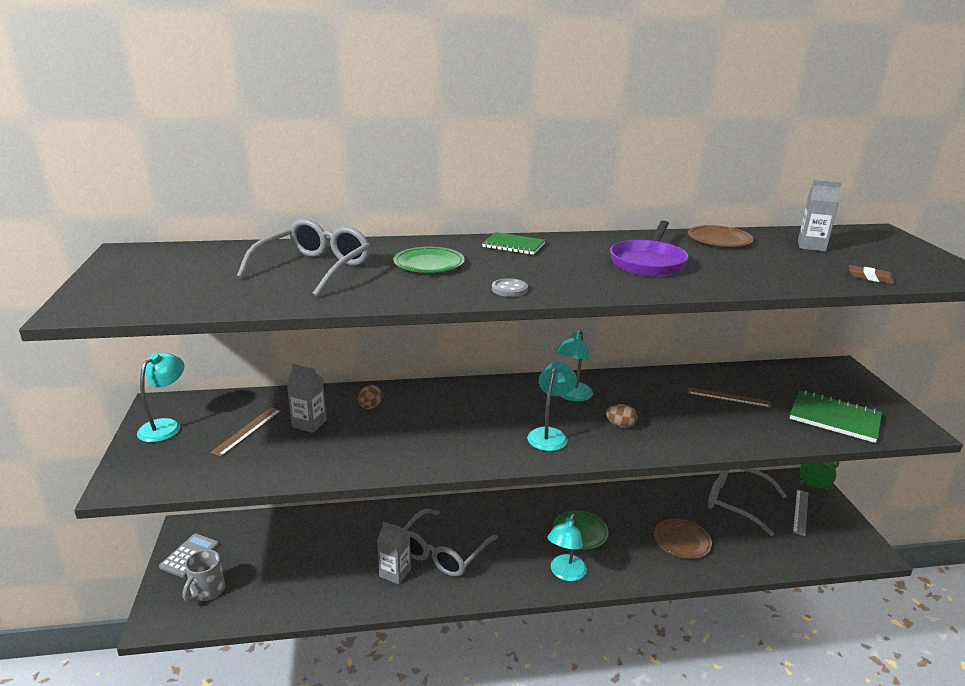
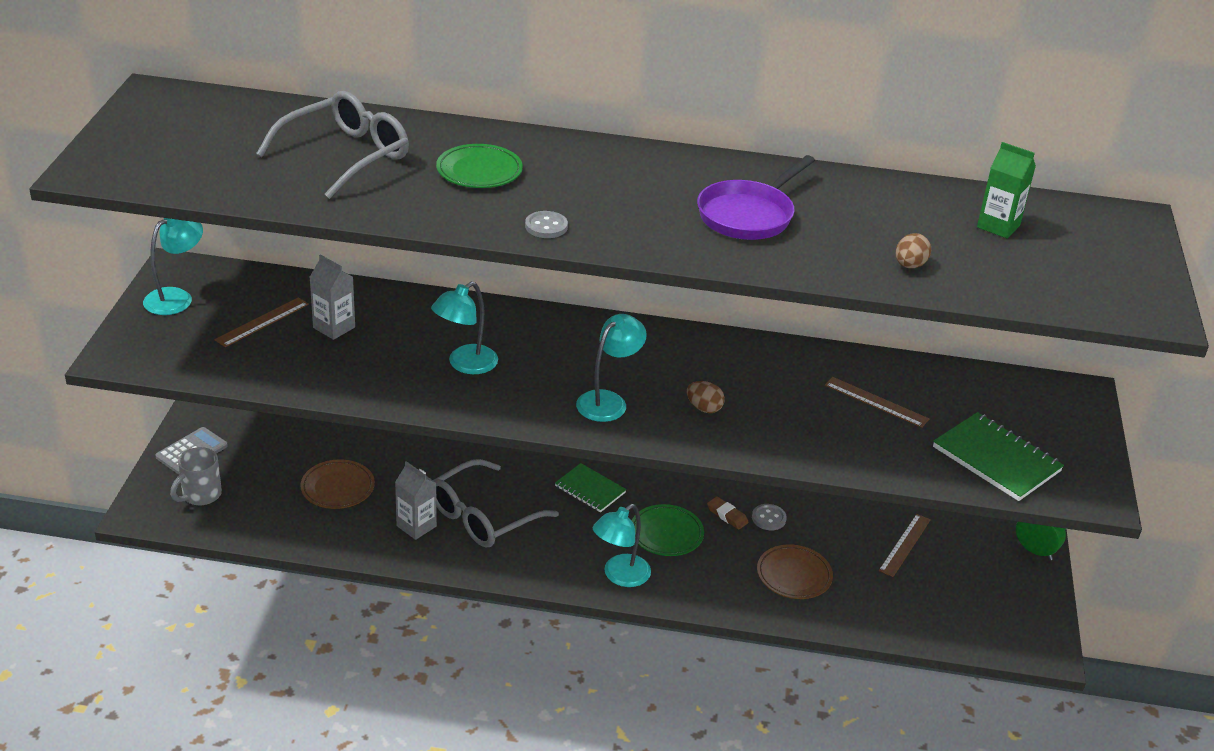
camera: 15 degrees right, 10 degrees up
brown egg [358,385,382,409] -> brown egg moved to [896,233,931,268]
green notebook [482,232,545,255] -> green notebook moved to [555,463,626,512]
turquoise lamp [555,330,593,402] -> turquoise lamp moved to [431,282,498,374]
brown plate [688,225,754,247] -> brown plate moved to [300,460,375,509]
grey glasses [708,468,787,536] -> brown ruler [879,514,931,577]
grey ruler [793,489,808,536] -> none
grey carton [798,180,841,252] -> green carton [977,142,1036,239]
brown eraser [849,265,895,284] -> brown eraser moved to [707,496,749,530]
none -> grey button [752,504,787,530]

